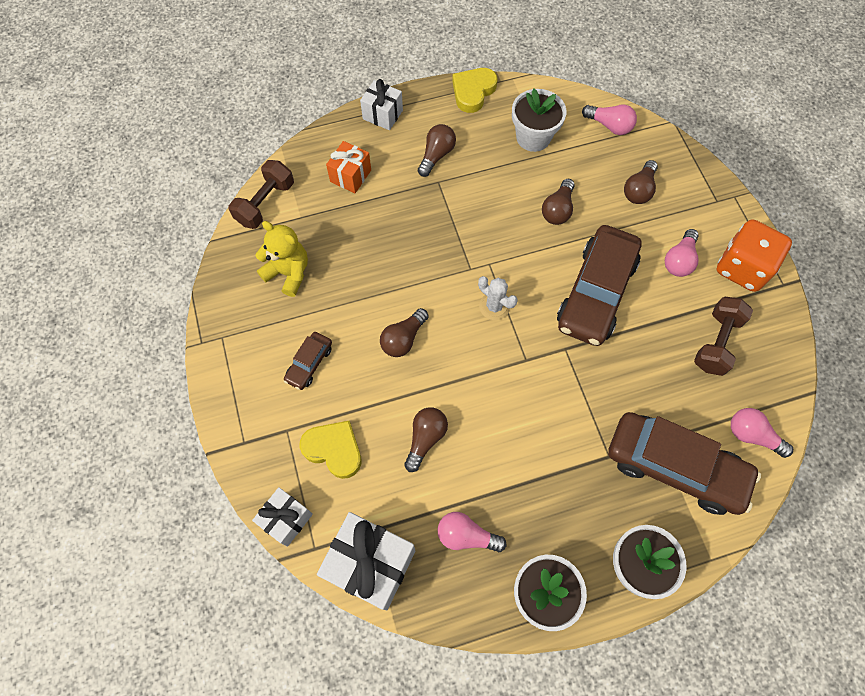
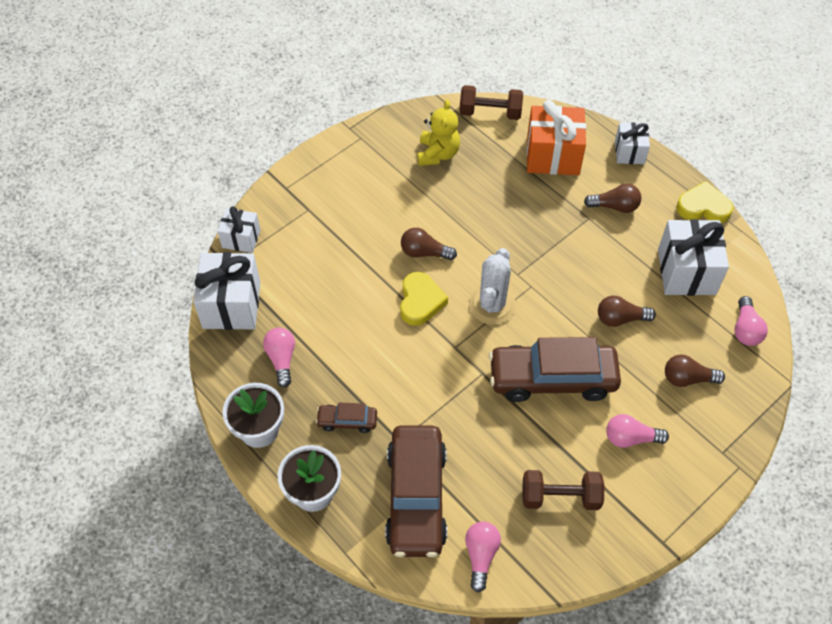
camera: 65 degrees right, 10 degrees down
brown car [284,332,332,390] -> brown car moved to [316,403,377,433]
yellow heart [300,421,362,479] -> yellow heart moved to [400,272,448,326]
orange gift [326,141,371,193] -> orange gift [526,100,586,175], size x1.71
brown light bulb [404,407,448,472] -> none
white cactus [478,276,518,320] -> white cactus [469,248,516,325], size x1.60
white flower pot [512,88,566,152] -> white gift [658,219,729,296]
orange dice [716,219,792,292] -> none

